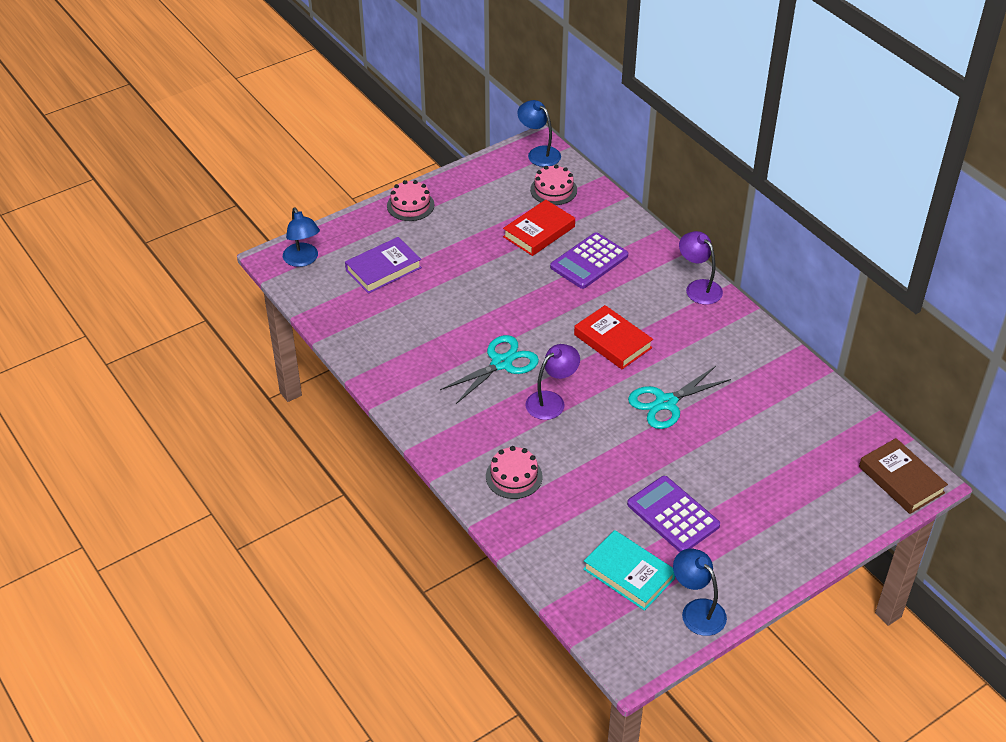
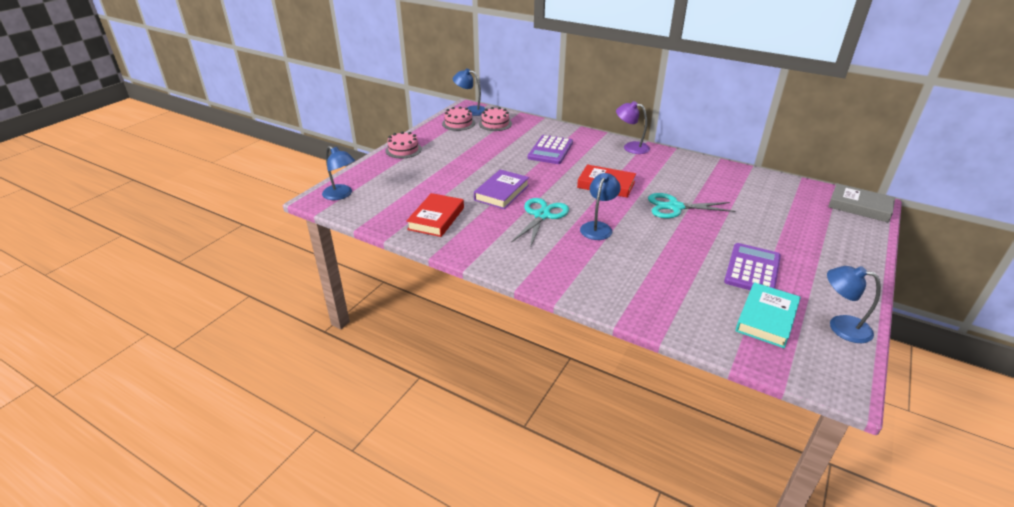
camera: 25 degrees left, 10 degrees down
purple book [345,237,422,294] -> purple book moved to [474,169,529,209]
pink cake [486,446,543,499] -> pink cake moved to [442,106,475,131]
red book [503,200,575,256] -> red book moved to [406,193,464,237]
purple lamp [525,344,580,420] -> blue lamp [580,173,621,240]
turquoise book [583,530,675,611] -> turquoise book turned 75 degrees counterclockwise [735,282,801,348]
purple calculator [627,476,720,552] -> purple calculator turned 90 degrees clockwise [724,243,781,290]
turquoise scissors [628,366,731,429] -> turquoise scissors turned 60 degrees clockwise [648,193,735,218]
brown book [859,438,948,514] -> grey book [828,183,895,223]

